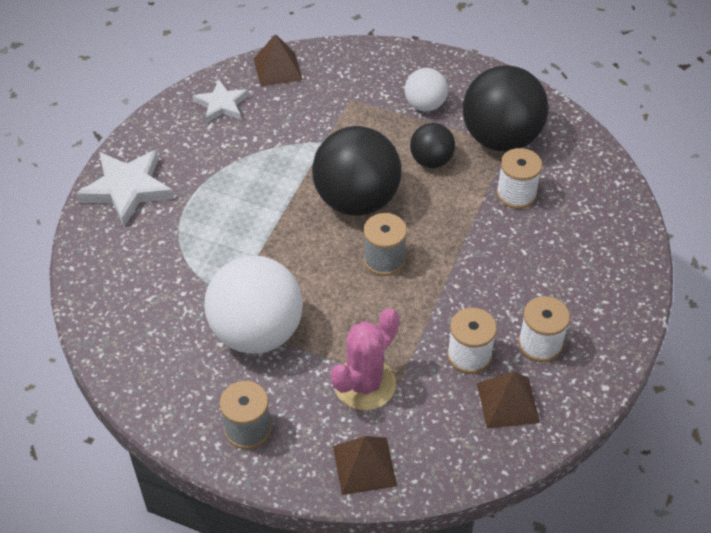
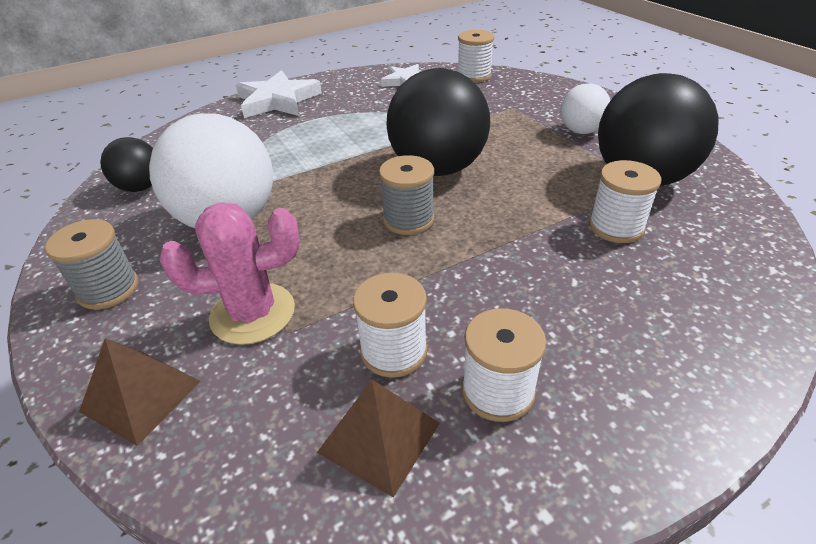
camera: 40 degrees right, 10 degrees down
brown pyramid [254,34,303,87] -> white spool [458,30,494,83]
black ball [410,123,455,168] -> black ball moved to [100,137,153,192]

